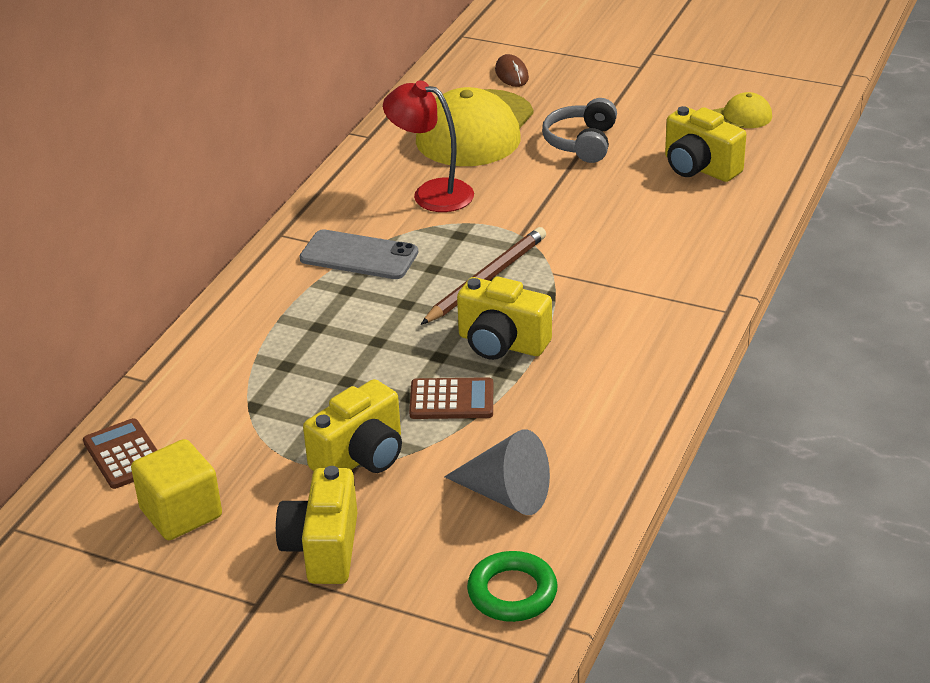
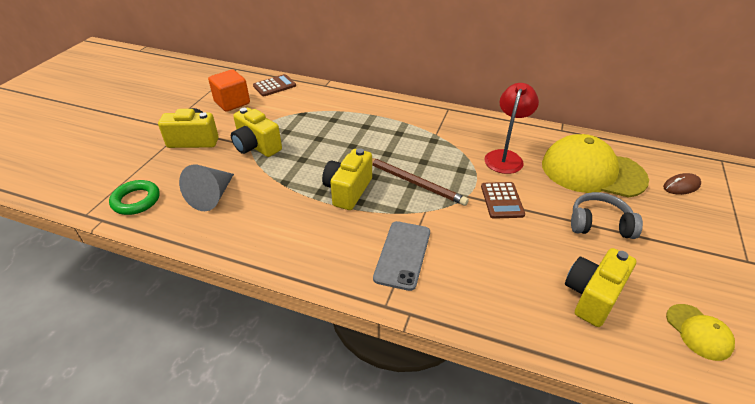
camera: 85 degrees right, 5 degrees up
yellow cube [131,439,222,540] -> orange cube [208,69,250,112]
grey phone [299,229,418,279] -> grey phone moved to [373,221,430,291]
brown calculator [409,377,493,419] -> brown calculator moved to [481,182,525,219]

